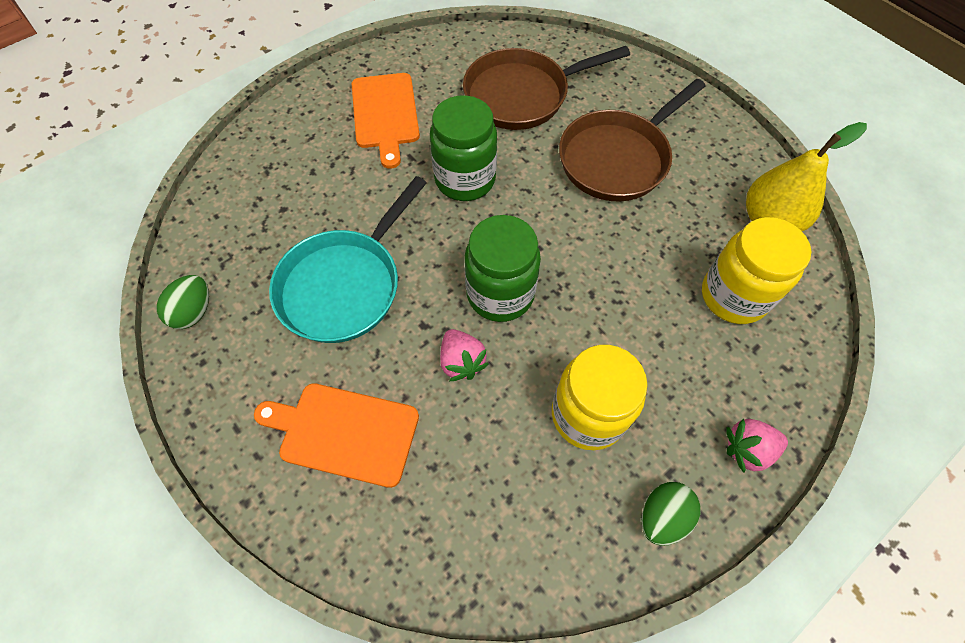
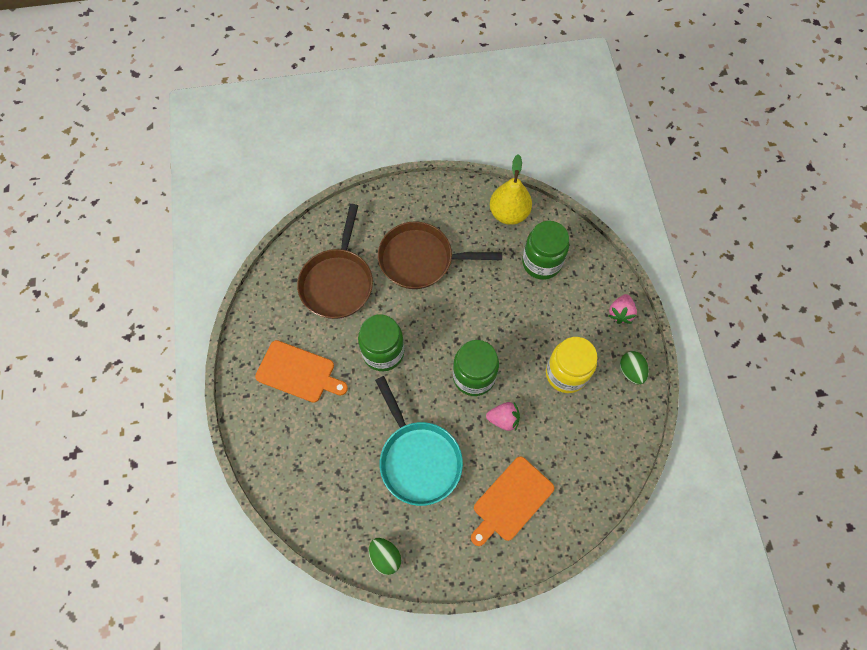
camera: 60 degrees left, 5 degrees up
brown pan [559,79,705,201] -> brown pan turned 105 degrees clockwise [378,221,502,289]
yellow jar [702,217,812,324] -> green jar [522,221,569,280]

